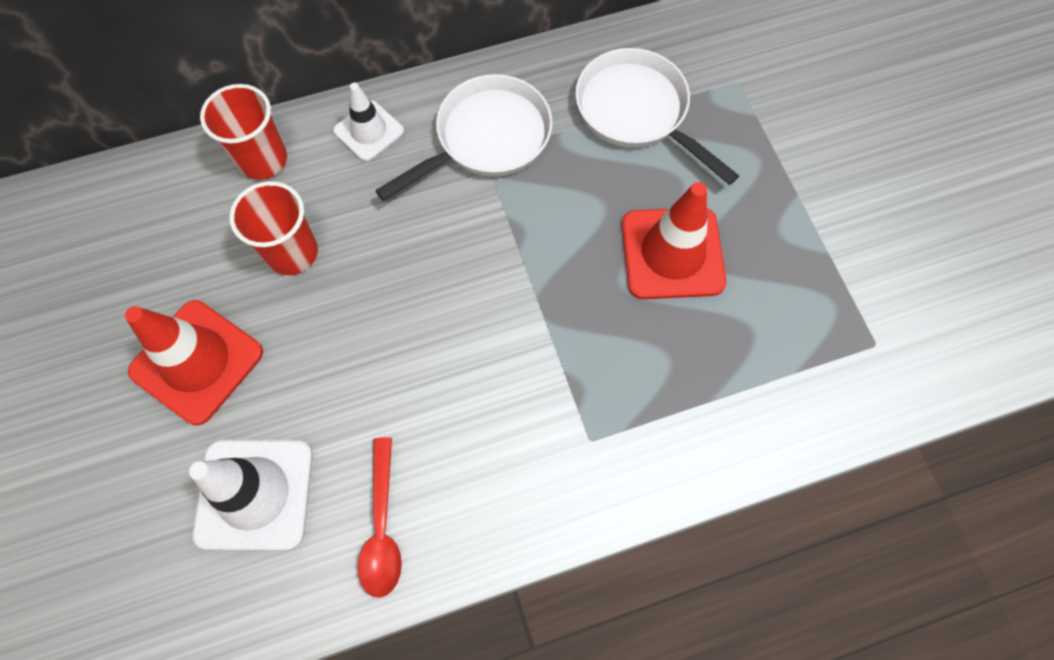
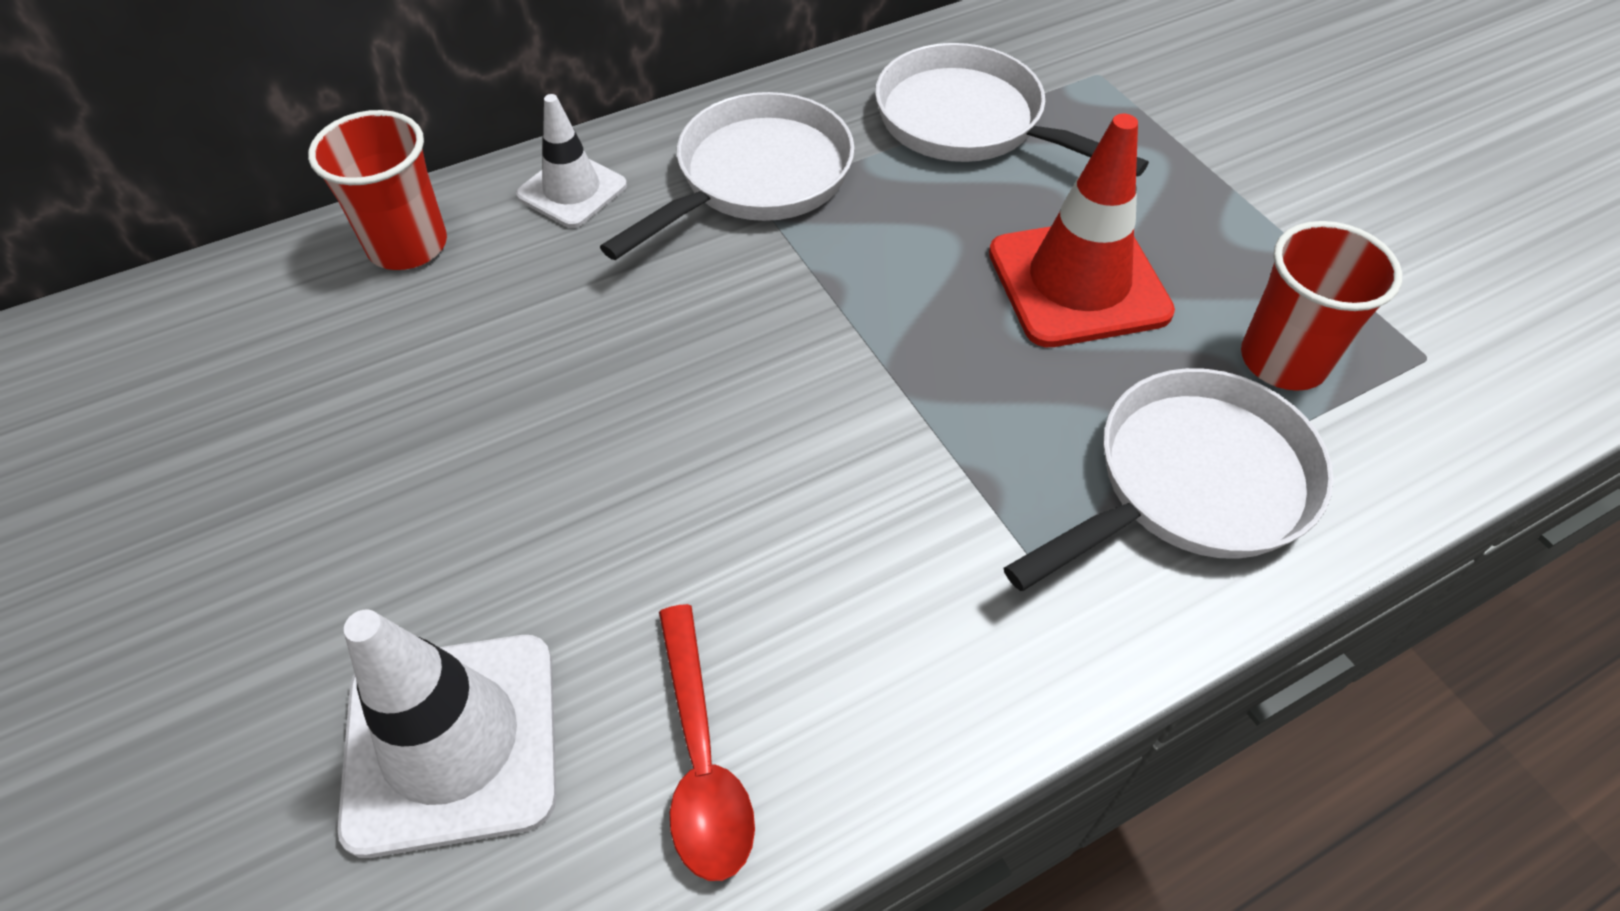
camera: 10 degrees left, 15 degrees down
red traffic cone [125,300,263,425] -> none
red cup [229,181,318,275] -> red cup moved to [1241,221,1402,391]
none -> white pan [1004,368,1333,591]

